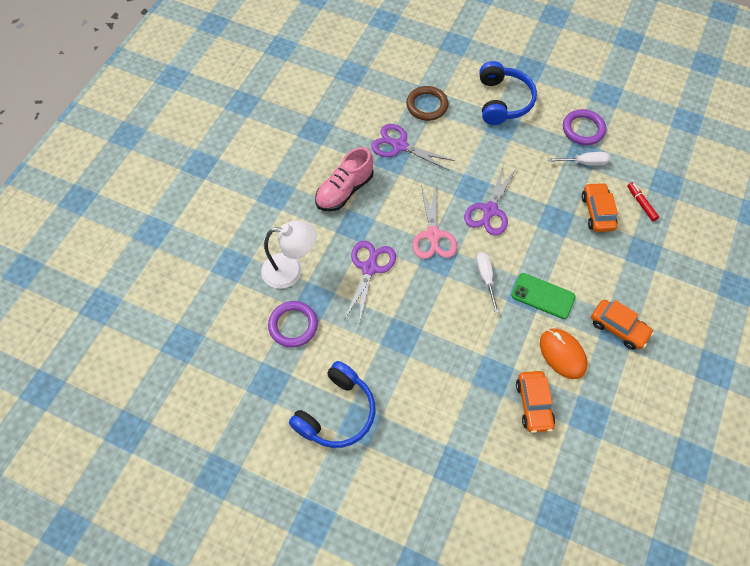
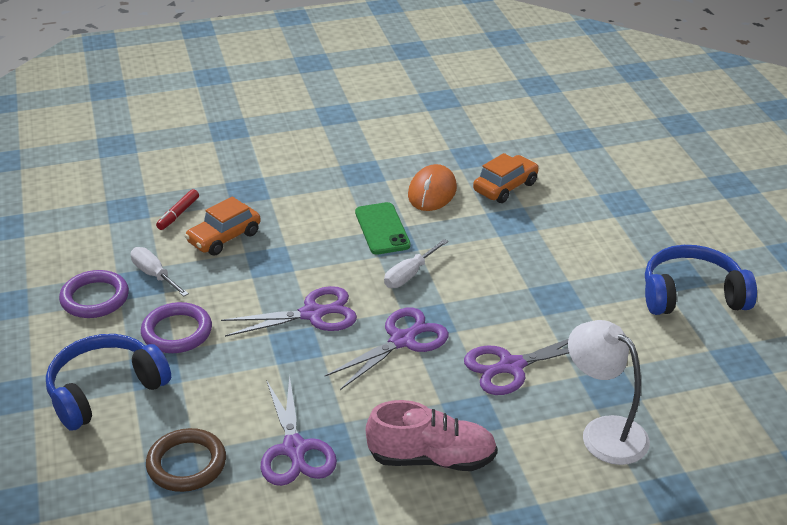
camera: 130 degrees left, 25 degrees down
purple ring [268,301,318,347] -> purple ring moved to [141,302,212,353]
pink scissors [412,185,457,259] -> purple scissors [325,308,449,390]
orange car [591,300,654,350] -> none

